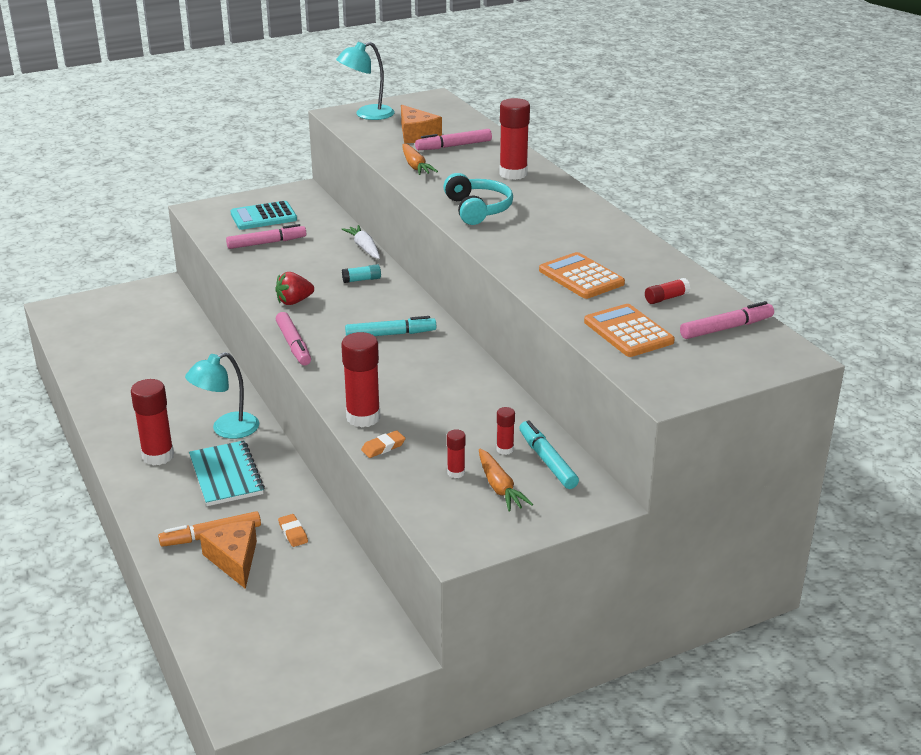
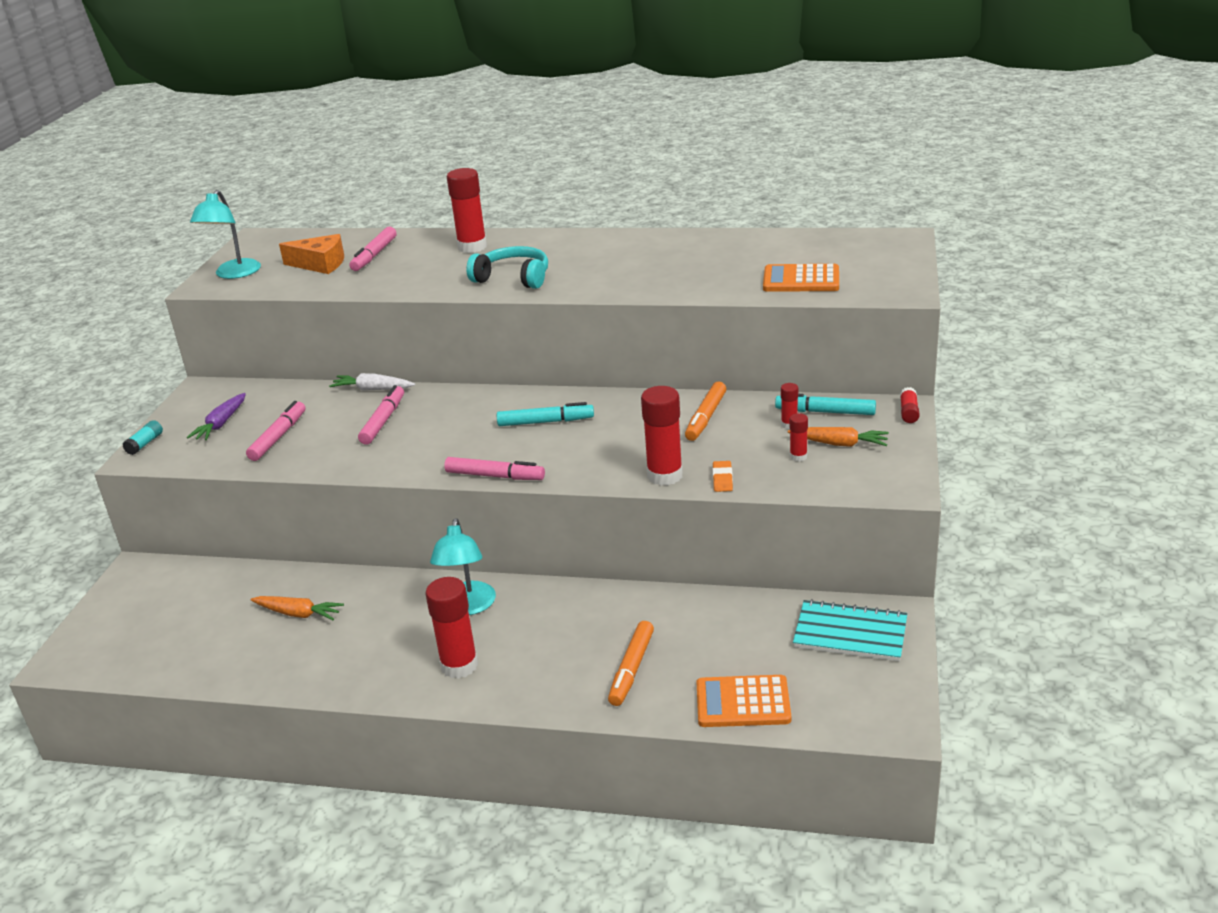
camera: 50 degrees left, 0 degrees up
turquoise notebook [189,440,265,506] -> turquoise notebook moved to [793,599,907,662]
orange cheese [200,521,257,589] -> none
turquoise calculator [230,201,297,230] -> purple carrot [187,393,246,440]
red strawberry [275,272,314,305] -> none
orange eraser [278,514,308,547] -> none
turquoise glue stick [342,264,381,283] -> turquoise glue stick moved to [123,420,163,455]
turquoise marker [345,316,436,336] -> turquoise marker turned 60 degrees clockwise [497,402,594,426]
orange carrot [402,144,438,175] -> orange carrot moved to [251,596,344,620]
orange calculator [539,252,625,299] -> orange calculator moved to [696,675,791,727]
red glue stick [645,278,690,304] -> red glue stick moved to [900,387,920,423]
pink marker [680,301,774,339] -> pink marker moved to [358,385,404,445]
none -> orange marker [685,382,726,441]

